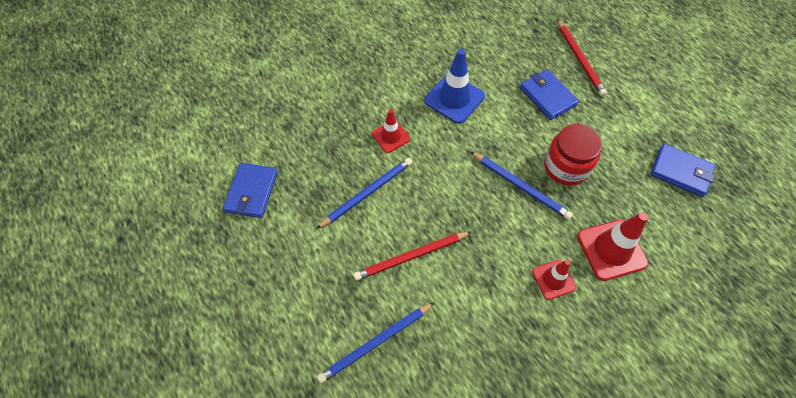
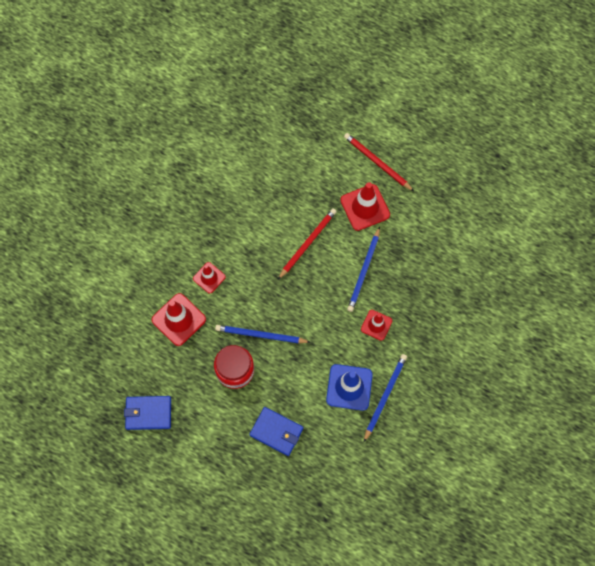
camera: 150 degrees right, 10 degrees up
blue wallet [223,163,278,218] -> none
blue pencil [317,302,435,383] -> blue pencil moved to [364,354,407,442]
red pencil [557,19,607,96] -> red pencil moved to [344,133,414,191]
none -> red traffic cone [340,182,390,231]

